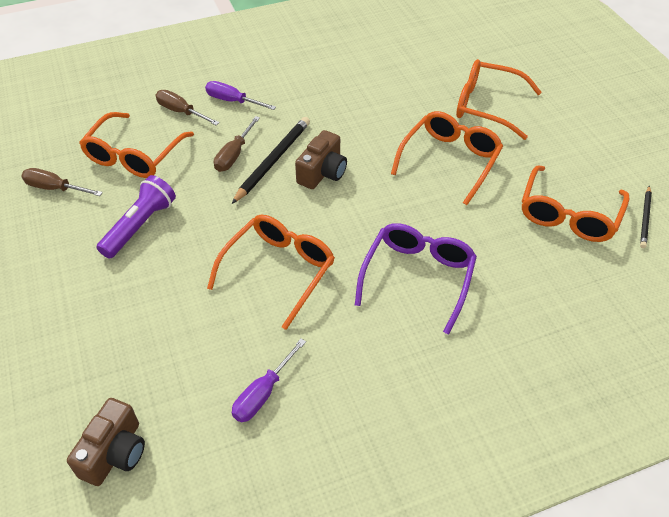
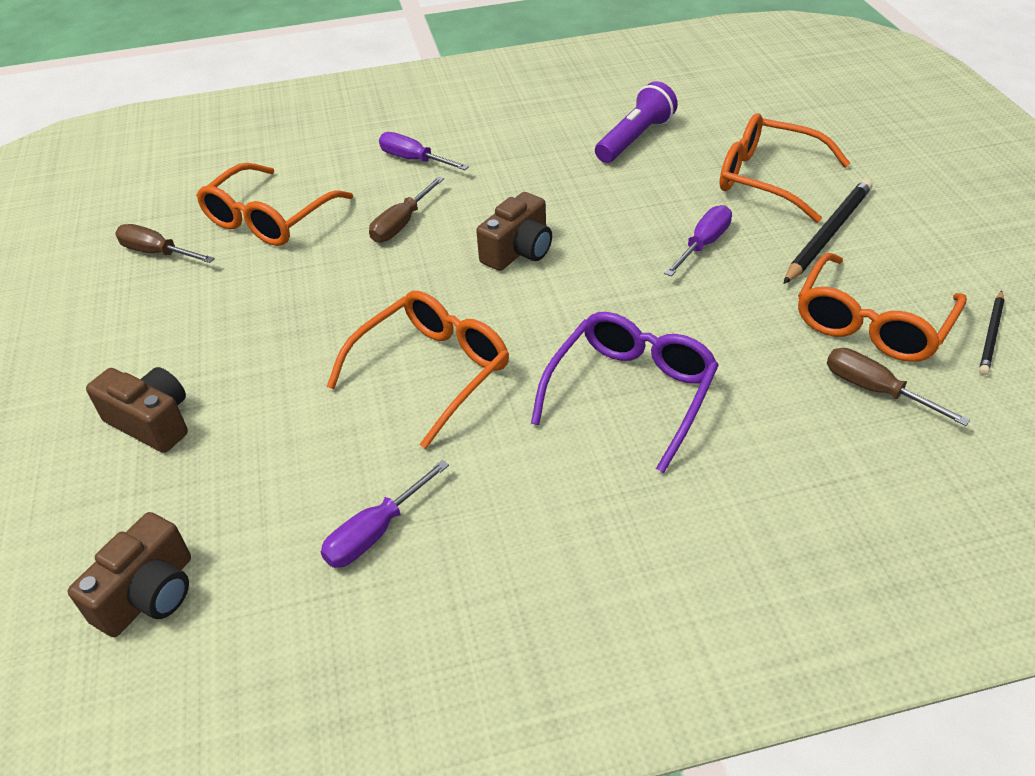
camera: 10 degrees right, 5 degrees down
purple flashlight [96,175,176,259] -> purple flashlight moved to [595,81,678,163]
brown screwdriver [155,90,220,125] -> brown screwdriver moved to [827,348,970,426]
black pencil [232,117,310,204] -> black pencil moved to [783,179,873,284]
orange glasses [391,111,503,205] -> purple screwdriver [664,205,732,276]
none -> brown camera [86,367,188,453]

